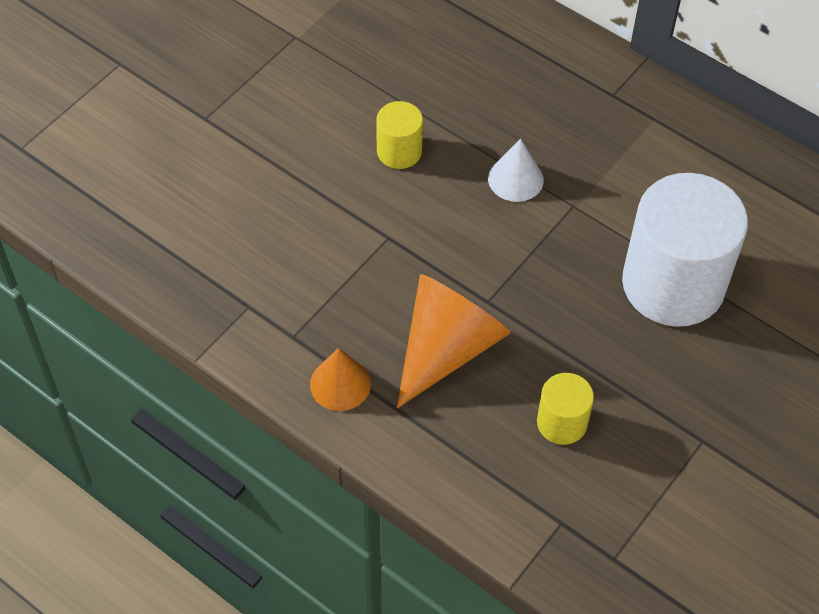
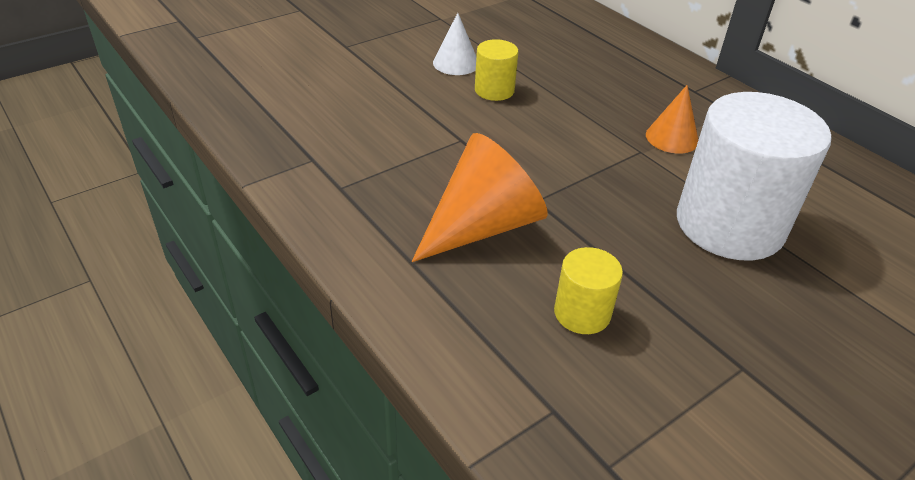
camera: 15 degrees right, 15 degrees down
orange cone [310,348,371,411] -> orange cone moved to [646,85,698,154]
white cone [488,139,544,202] -> white cone moved to [433,13,476,75]

